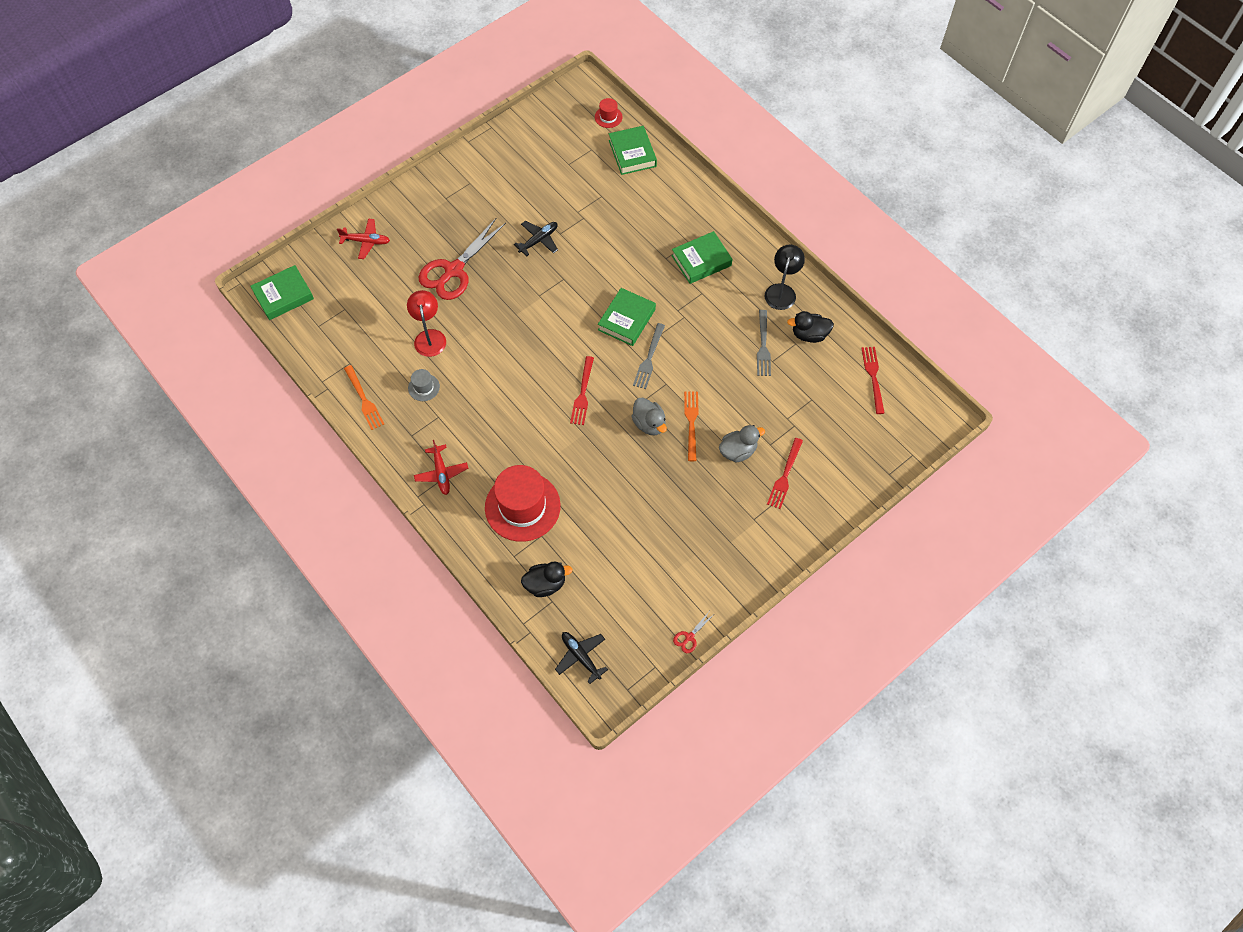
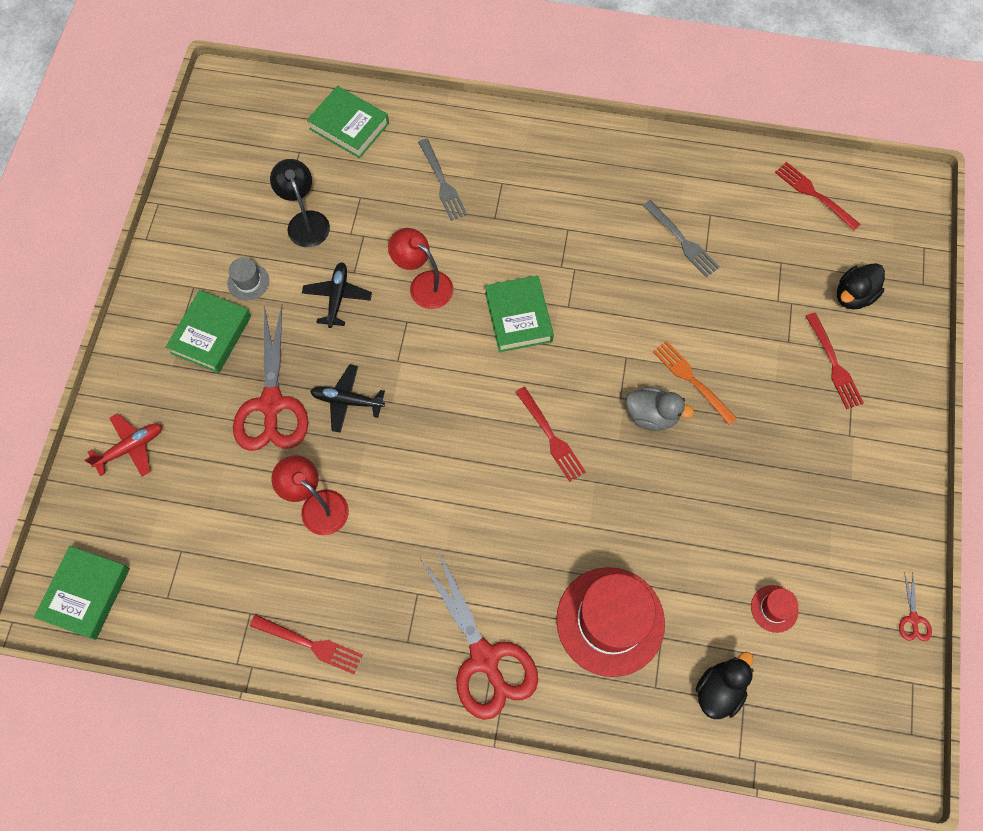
camera: 40 degrees left, 5 degrees up
orange fork [344,365,384,430] -> red fork [250,614,362,674]
grey hat [408,369,440,401] -> grey hat moved to [227,257,269,300]
red plane [414,440,468,495] -> red scissors [421,550,538,720]
black plane [555,632,608,684] -> black plane moved to [310,364,385,433]
red hat [595,98,623,128] -> red hat moved to [751,585,799,633]
grey fork [633,323,665,389] -> grey fork moved to [418,138,467,221]
green book [672,231,733,284] -> green book moved to [166,290,251,373]
grey duck [719,425,765,463] -> none
black lamp [765,245,805,310] -> black lamp moved to [270,159,330,247]
black duck [787,311,834,343] -> black duck moved to [837,263,885,310]
none -> red lamp [388,228,453,309]

